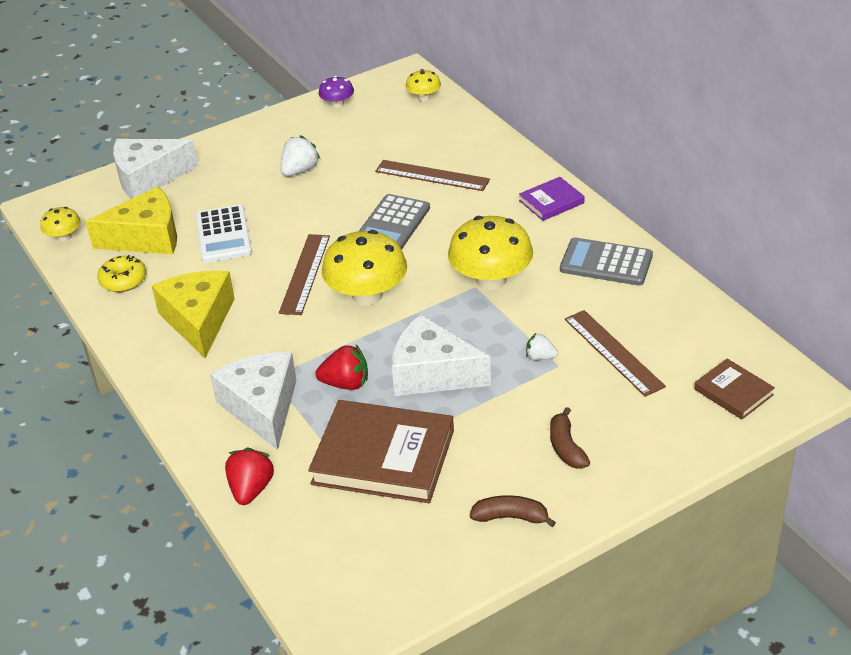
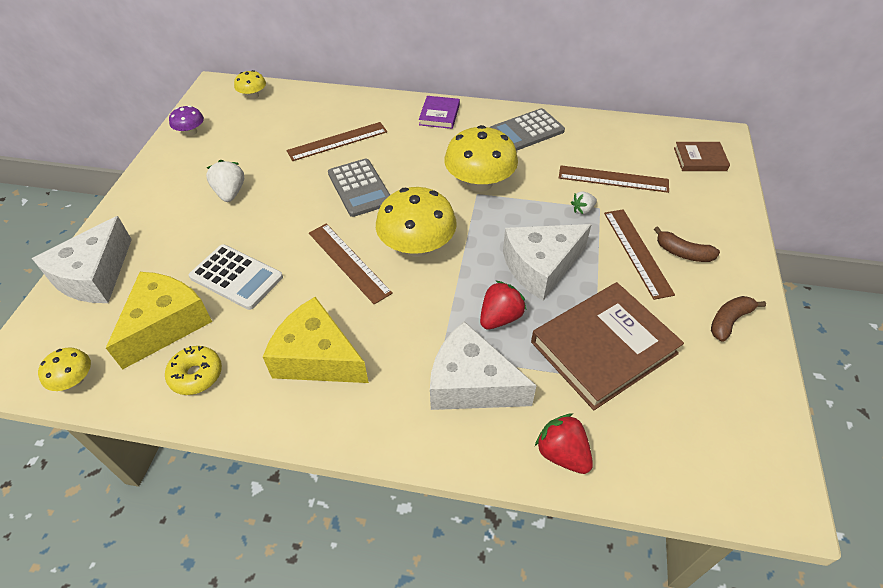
camera: 50 degrees left, 10 degrees up
none -> brown ruler [604,209,675,300]

